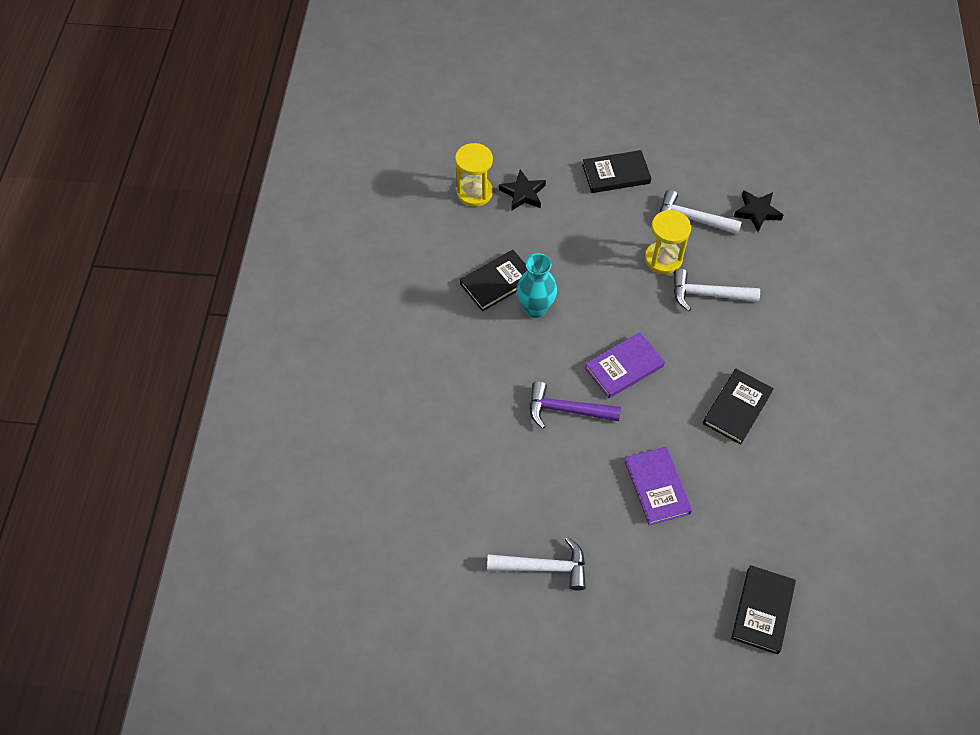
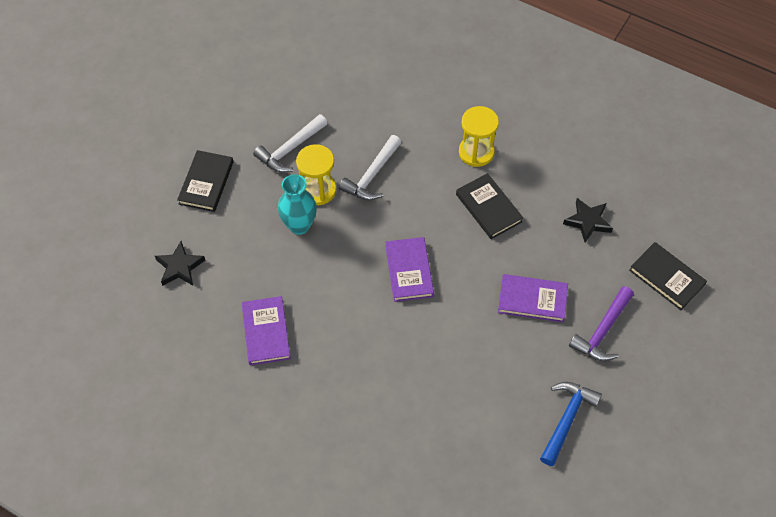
camera: 65 degrees left, 0 degrees up
yellow hourglass [455,143,493,207] -> yellow hourglass moved to [459,106,499,167]
black book [460,250,528,312] -> purple book [242,296,291,365]
white hammer [487,537,586,590] -> blue hammer [540,382,602,466]
turquoise vase [517,253,557,318] -> turquoise vase moved to [278,174,317,235]
purple hammer [530,381,621,429] -> purple hammer moved to [569,286,634,361]
black star [734,190,784,232] -> black star moved to [563,198,613,243]

